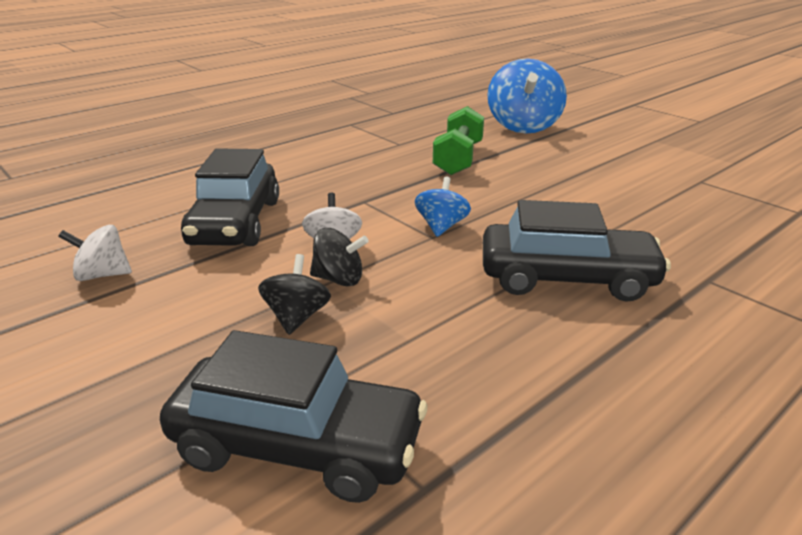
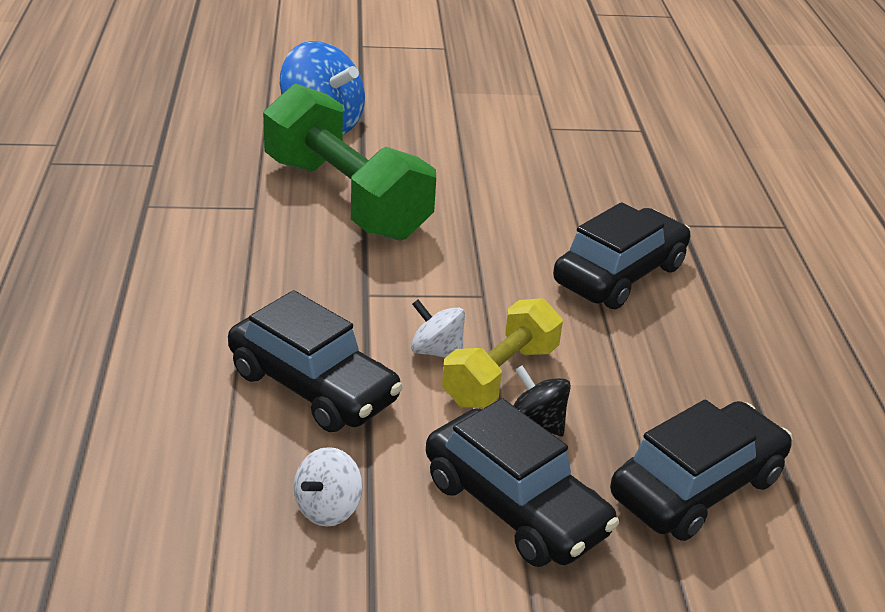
camera: 55 degrees left, 5 degrees up
black spinning top [310,228,369,286] -> yellow dumbbell [442,298,563,407]
blue spinning top [415,176,471,237] -> none
green dumbbell [433,106,484,175] -> green dumbbell [263,83,436,241], size x1.74
none -> black car [426,398,619,567]

